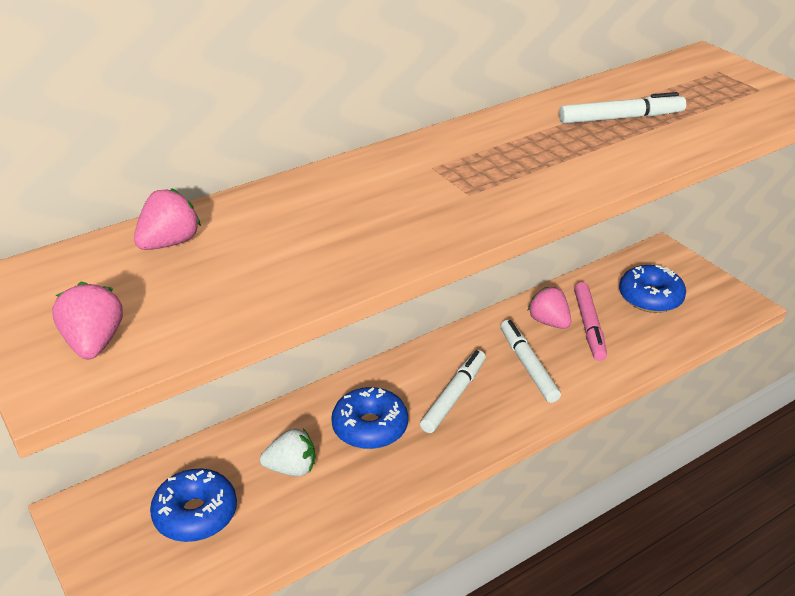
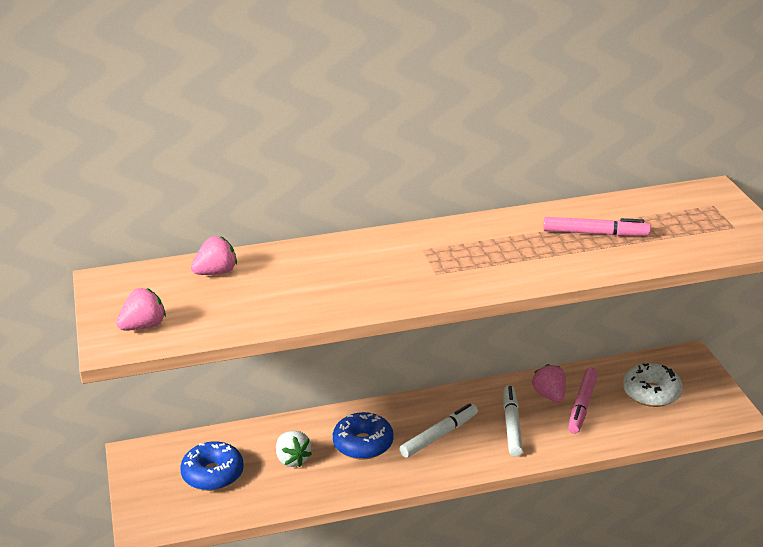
camera: 20 degrees right, 5 degrees down
pink strawberry [52,282,123,359] -> pink strawberry turned 45 degrees clockwise [116,288,166,330]
white strawberry [260,429,315,477] -> white strawberry turned 45 degrees clockwise [276,431,312,467]
white marker [559,92,686,124] -> pink marker [543,217,651,236]
blue donut [619,265,686,313] -> white donut [623,363,683,407]

